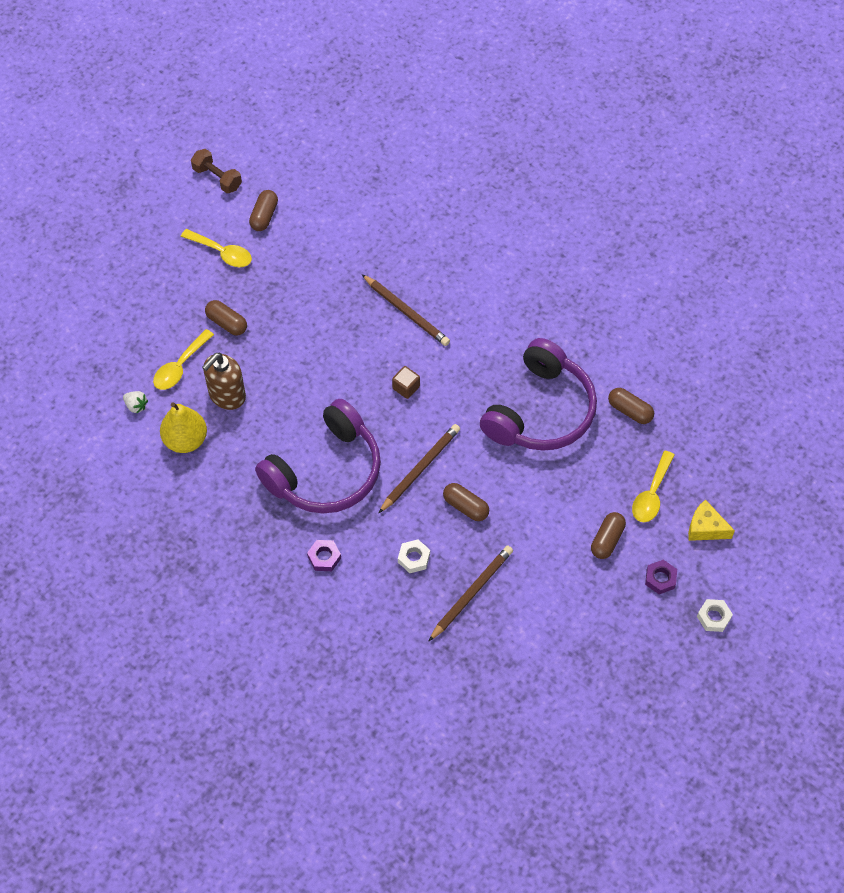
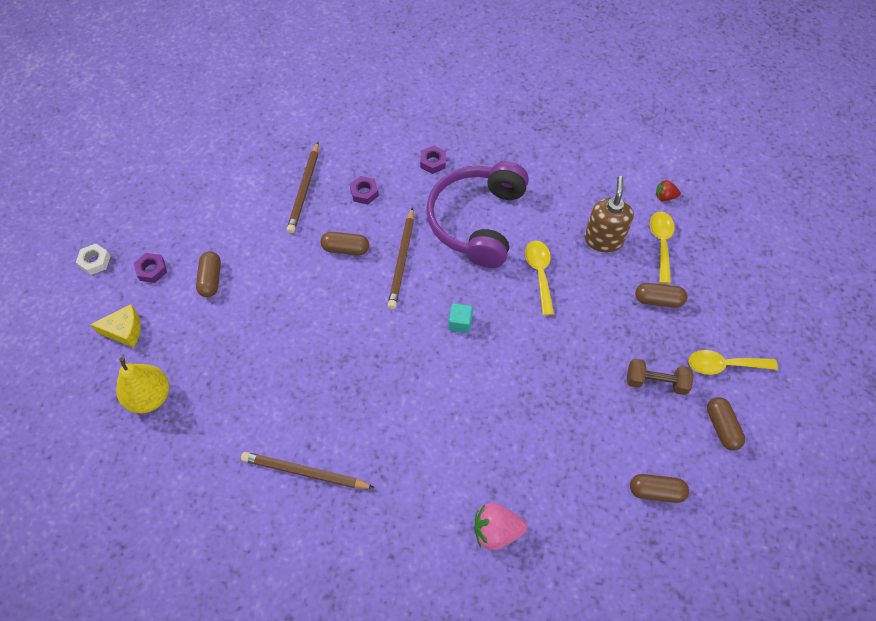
camera: 150 degrees right, 0 degrees up
white strawberry [123,391,148,413] -> red strawberry [656,180,681,201]
yellow pear [160,403,207,453] -> yellow pear moved to [116,357,169,413]
brown dumbbell [191,149,242,193] -> brown dumbbell moved to [627,359,694,395]
brown pencil [362,274,450,346] -> brown pencil moved to [241,452,375,489]
brown cube [392,366,420,399] -> turquoise cube [448,303,473,333]
white nut [398,540,430,573] -> purple nut [350,176,379,204]
purple headphones [480,338,597,451] -> none
brown capsule [608,388,654,424] -> brown capsule moved to [630,474,689,503]
yellow spoon [632,451,675,522] -> yellow spoon moved to [525,241,554,315]
none -> pink strawberry [474,503,527,550]

